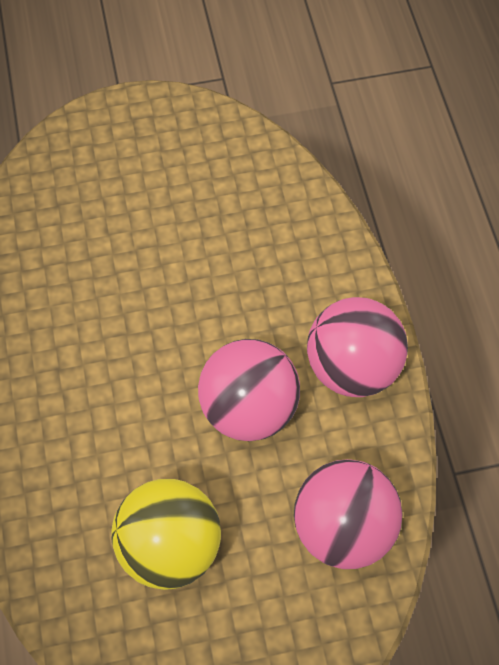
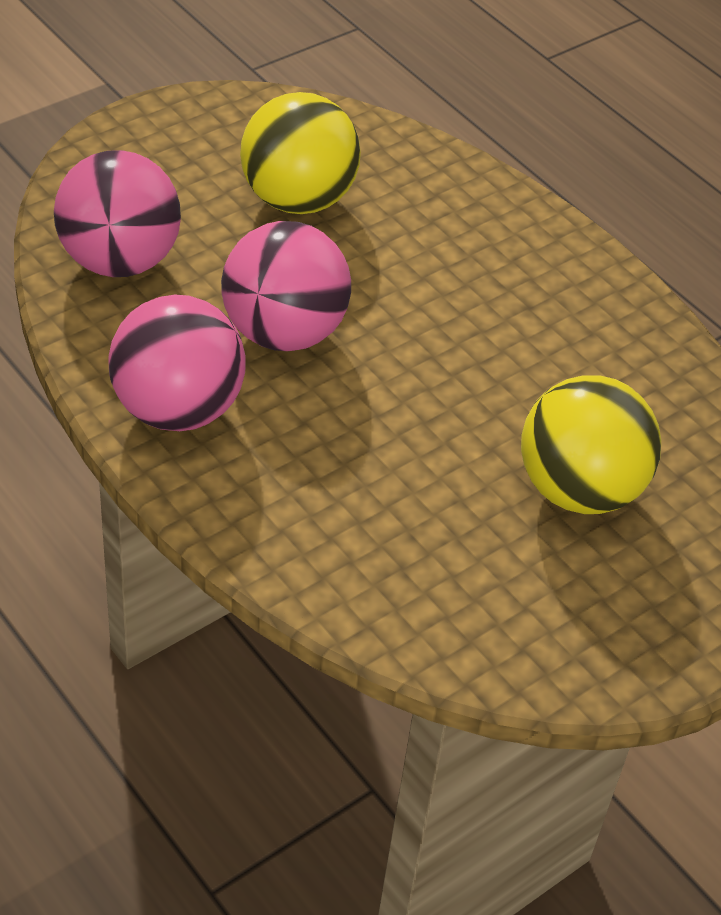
camera: 150 degrees right, 15 degrees down
none -> yellow ball [521,375,661,514]

